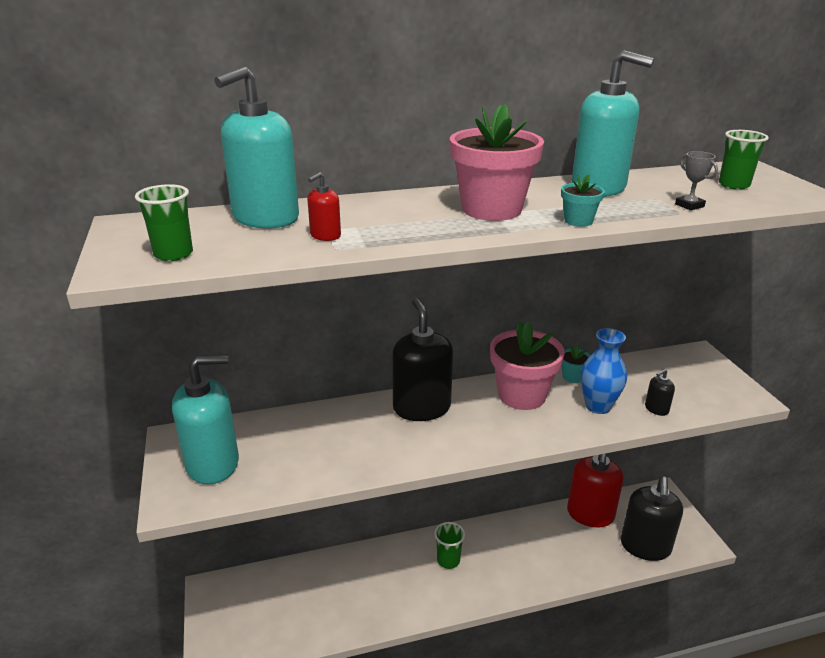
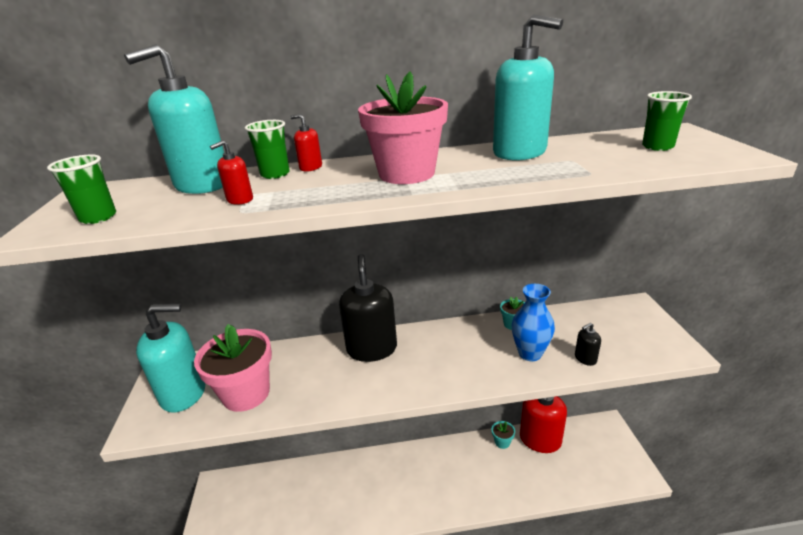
camera: 10 degrees right, 0 degrees up
green cup [434,522,465,569] -> green cup moved to [245,120,290,179]
pink flower pot [490,321,565,410] -> pink flower pot moved to [194,324,272,412]
turquoise flower pot [561,174,605,227] -> turquoise flower pot moved to [492,421,515,449]
black soap dispenser [621,476,683,561] -> none
grey trophy [675,151,718,211] -> none
none -> red soap dispenser [290,114,322,172]

